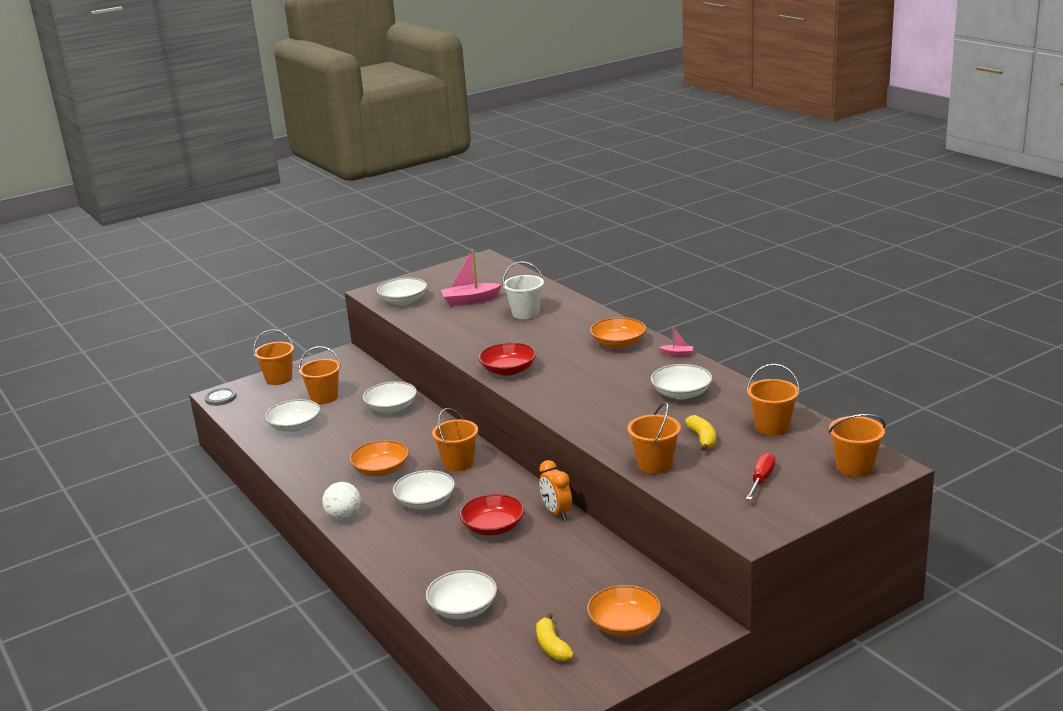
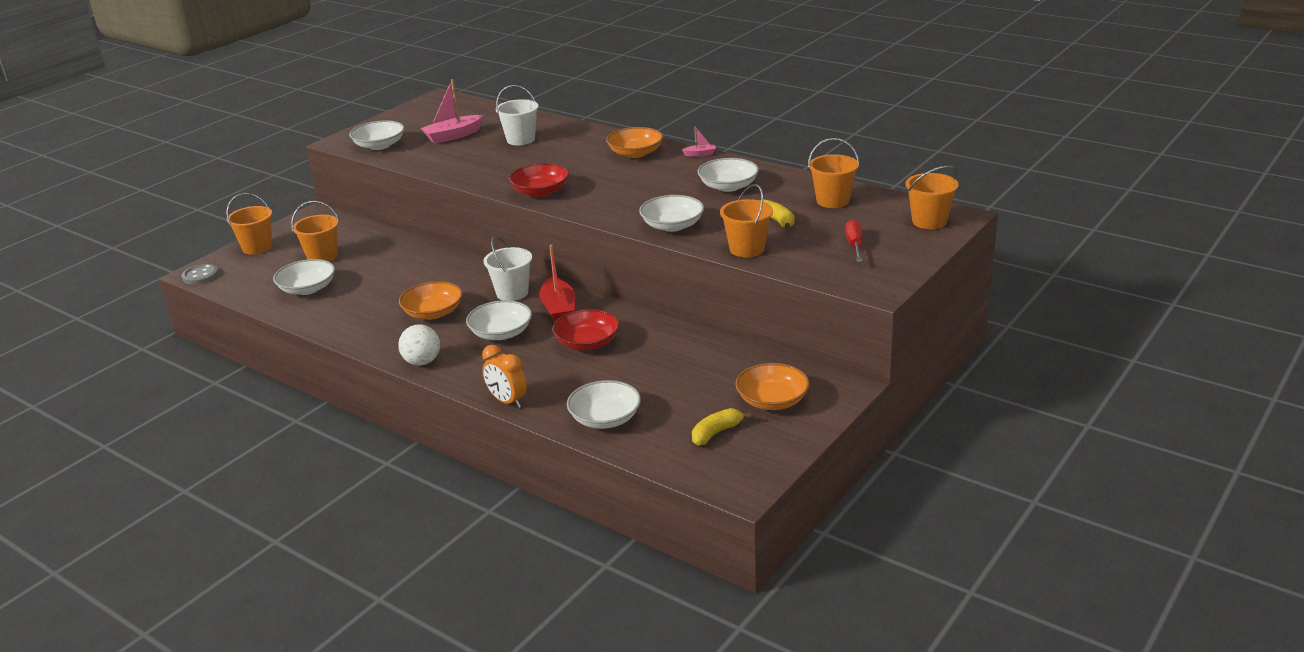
camera: 20 degrees left, 5 degrees up
white bowl [363,381,417,413] -> white bowl moved to [639,195,704,232]
orange bucket [432,408,478,471] -> white bucket [484,236,532,301]
yellow banana [536,613,574,661] -> yellow banana turned 90 degrees clockwise [692,408,751,446]
orange clock [539,460,572,520] -> orange clock moved to [482,345,527,408]
none -> red boat [539,244,575,322]

